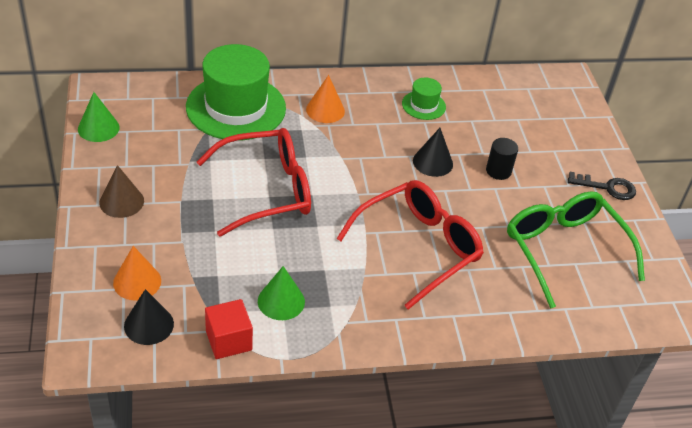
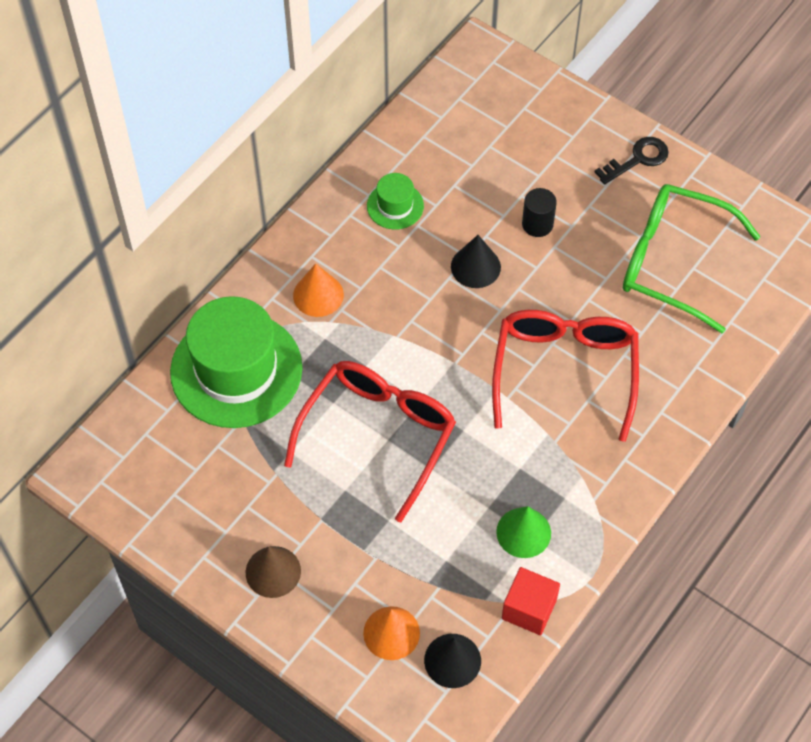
camera: 40 degrees left, 15 degrees up
green cone [78,92,120,142] -> none

